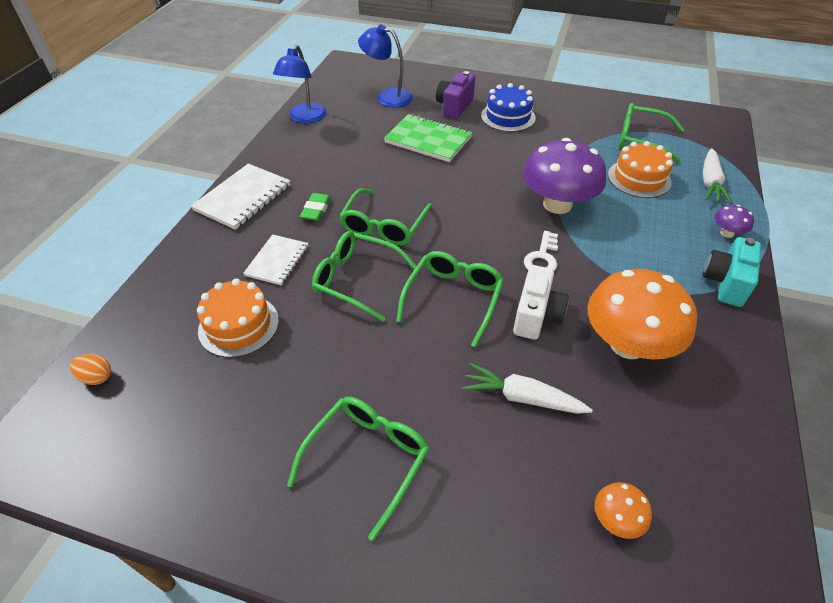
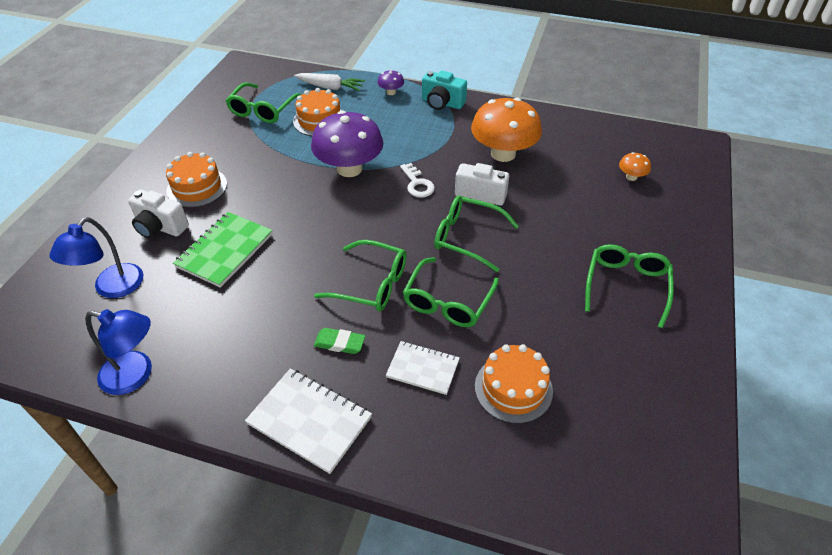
camera: 90 degrees left, 0 degrees up
orange egg [70,354,111,385] -> none
green glasses [287,397,429,541] -> green glasses turned 75 degrees clockwise [585,244,674,328]
purple camera [436,71,475,119] -> white camera [128,189,189,238]
white carrot [462,363,593,414] -> none
blue cake [481,83,536,132] -> orange cake [166,152,227,208]
white key [524,231,558,271] -> white key turned 45 degrees clockwise [400,163,435,198]

